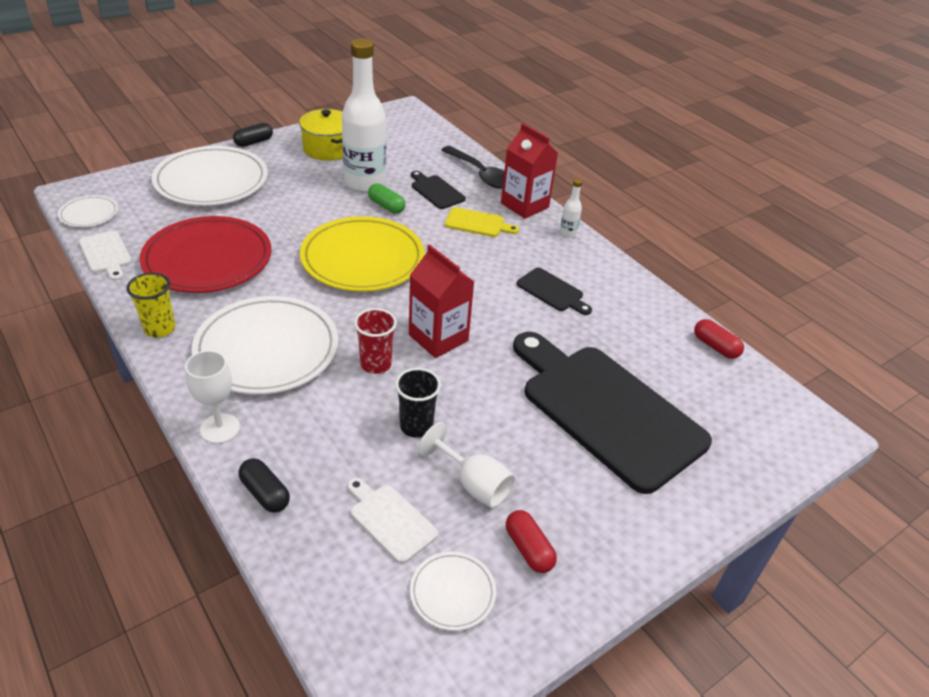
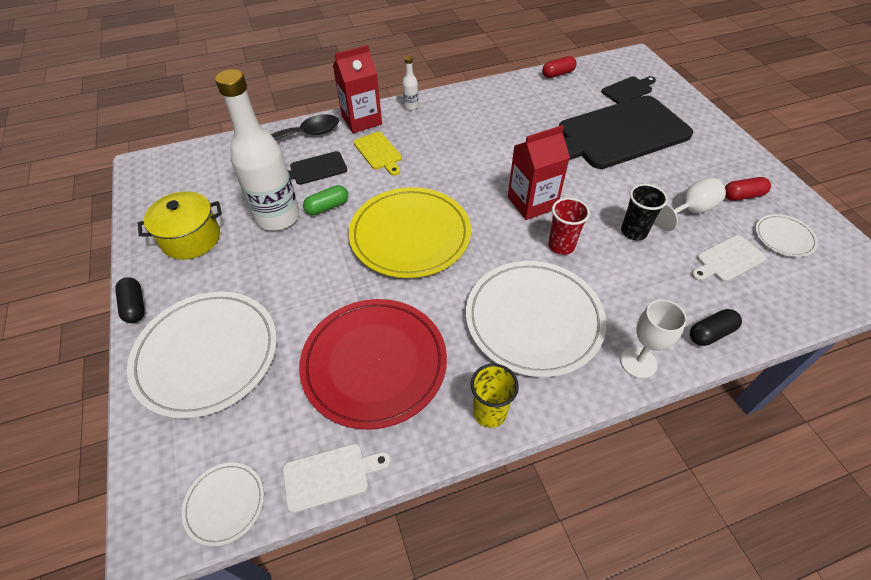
camera: 70 degrees left, 10 degrees up
yellow cutting board [445,207,519,237] -> yellow cutting board turned 120 degrees clockwise [354,132,402,176]
black cutting board [517,268,592,315] -> black cutting board moved to [601,76,656,104]

